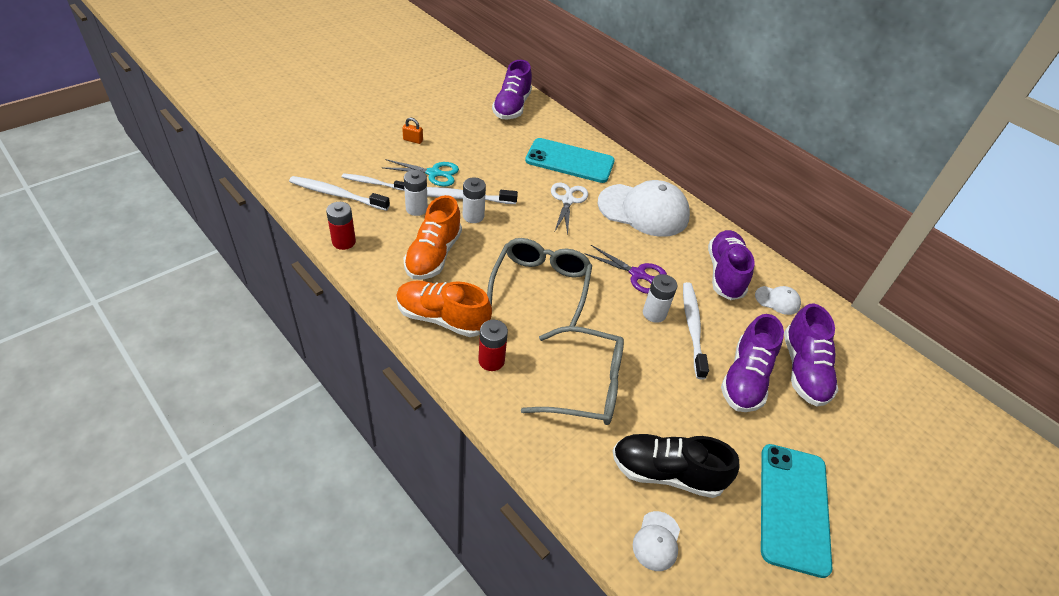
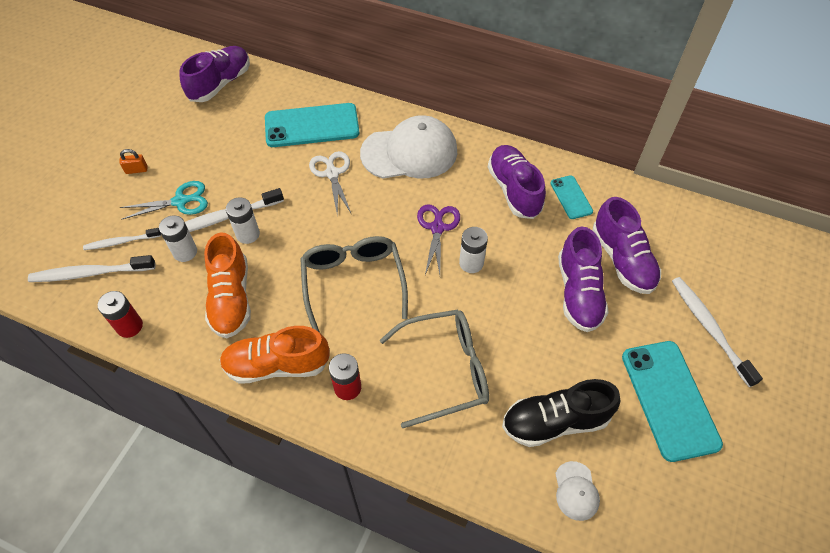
camera: 20 degrees left, 10 degrees up
purple shoe [492,60,532,119] -> purple shoe turned 135 degrees counterclockwise [180,46,250,102]
purple scissors [584,245,667,294] -> purple scissors turned 90 degrees counterclockwise [417,204,460,275]
white toothbrush [683,282,709,380] -> white toothbrush moved to [672,277,763,387]
white cap [755,286,801,315] -> turquoise phone [550,175,593,219]

